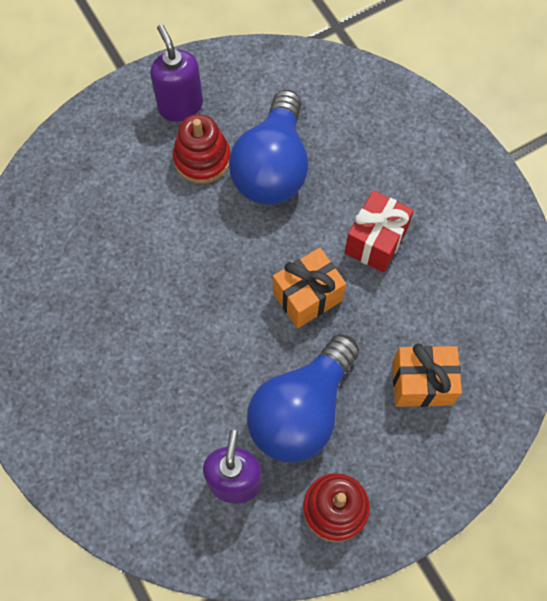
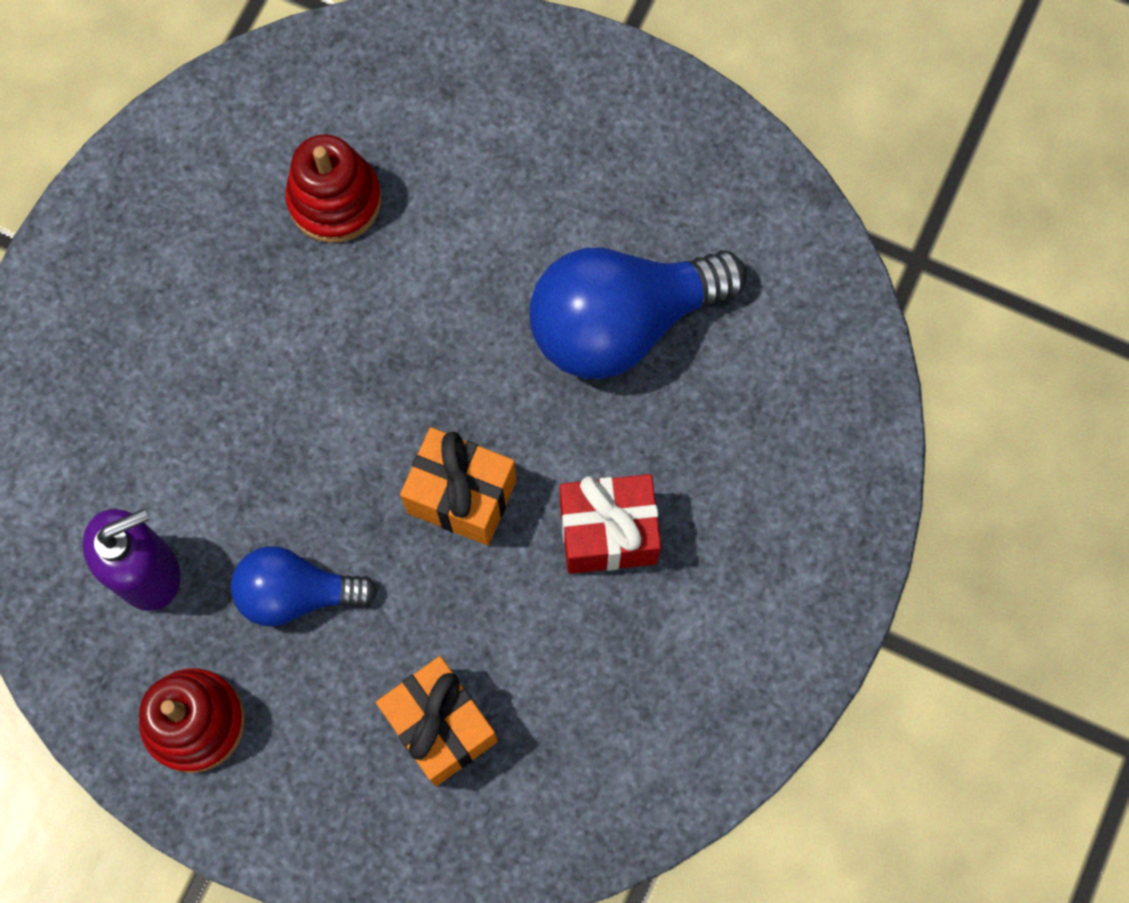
camera: 55 degrees right, 5 degrees up
purple soap dispenser [150,24,203,122] -> none
red stacking toy [173,114,230,184] -> red stacking toy moved to [285,134,382,243]
blue light bulb [247,334,359,463] -> blue light bulb [231,546,377,627], size x0.59

